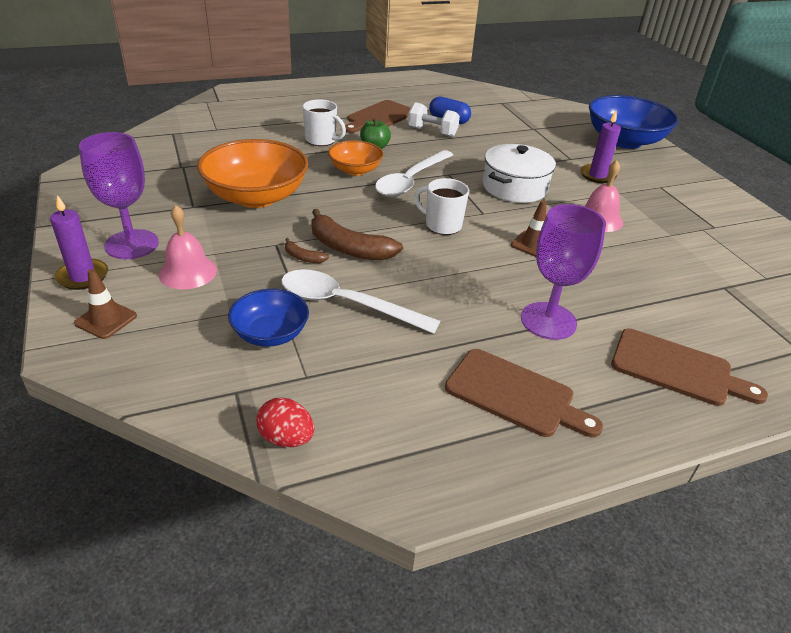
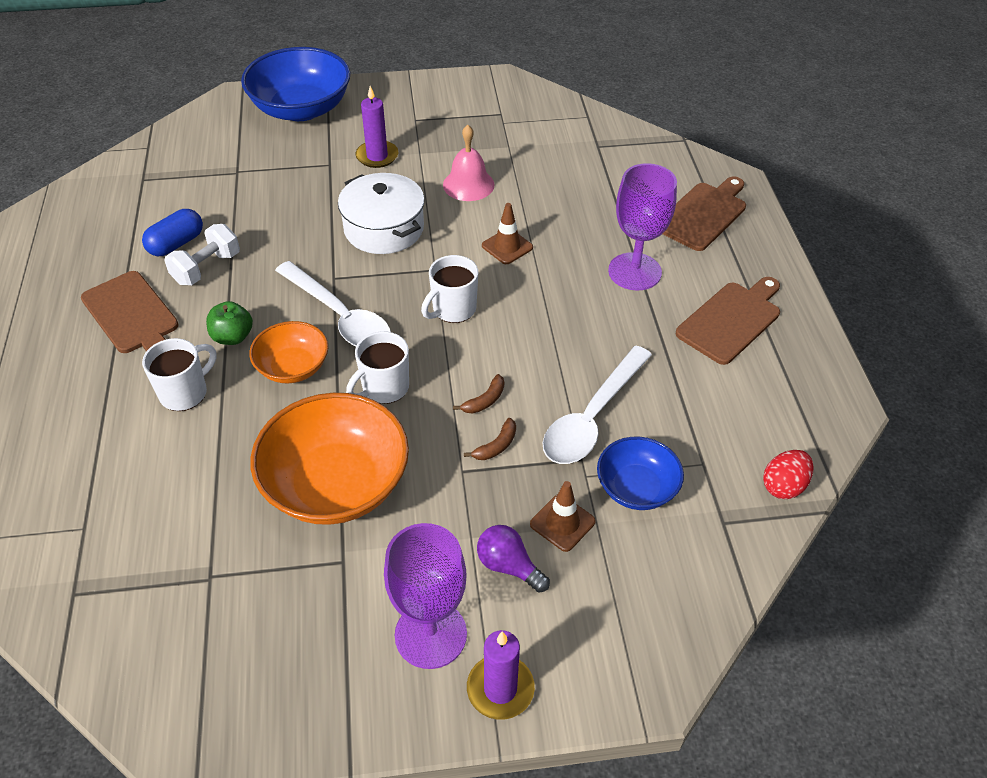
camera: 75 degrees left, 10 degrees up
brown traffic cone [74,269,137,339] -> brown traffic cone moved to [530,481,595,552]
pink bell [159,205,217,289] -> purple light bulb [477,525,550,593]
brown banana [311,209,403,260] -> brown banana [453,374,504,414], size x0.48
none -> white mug [346,331,409,404]

